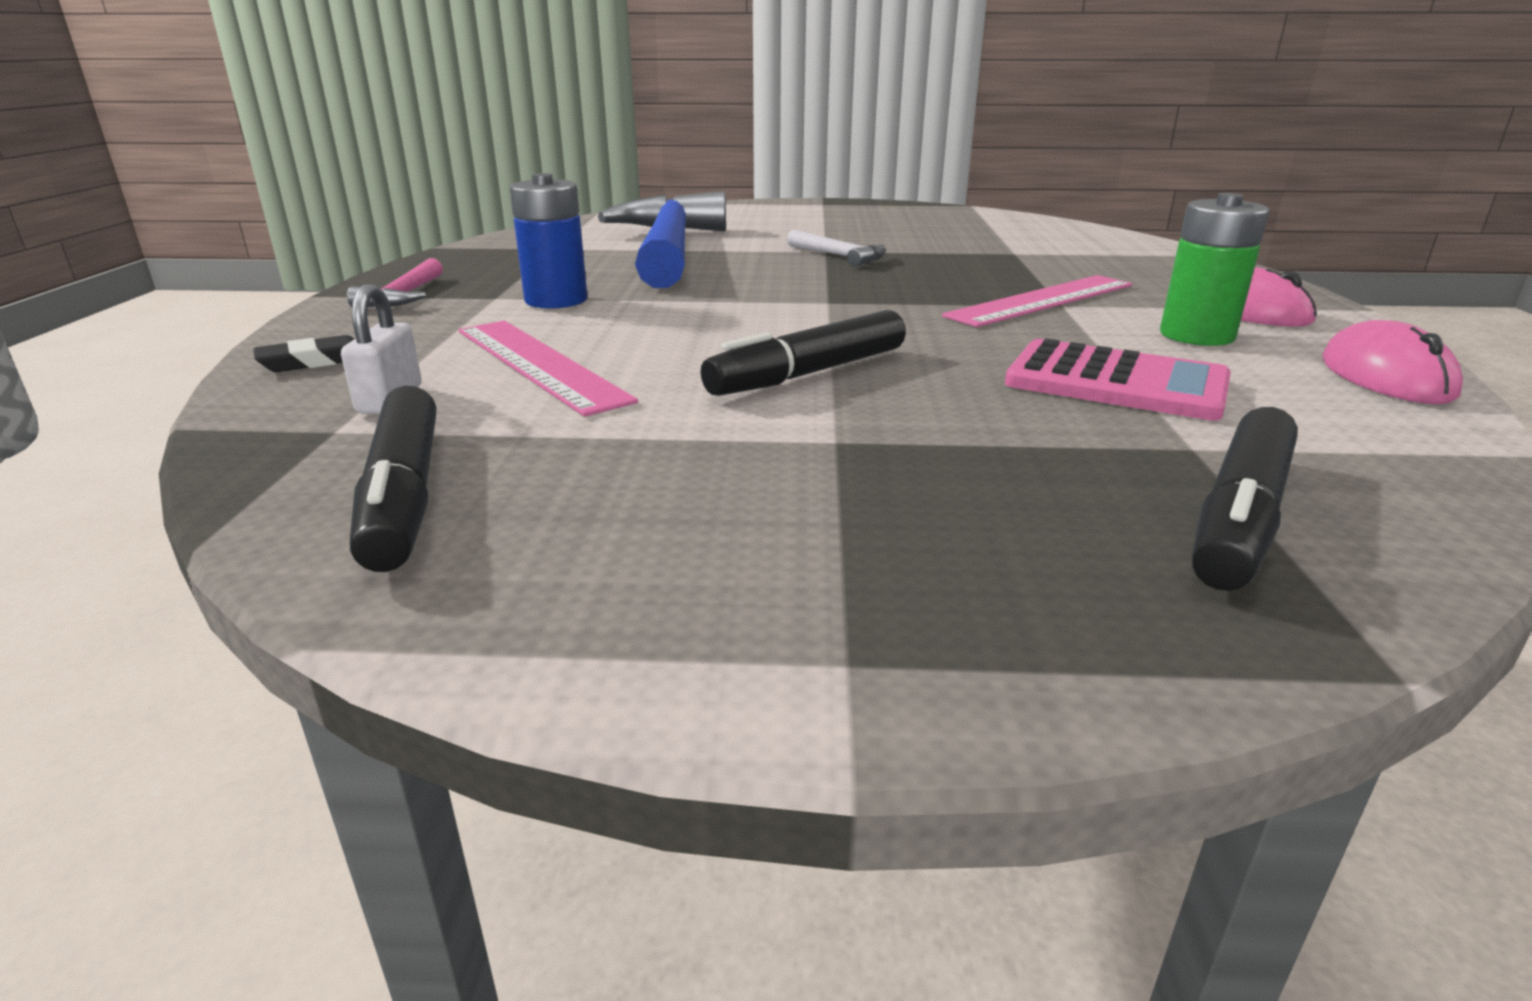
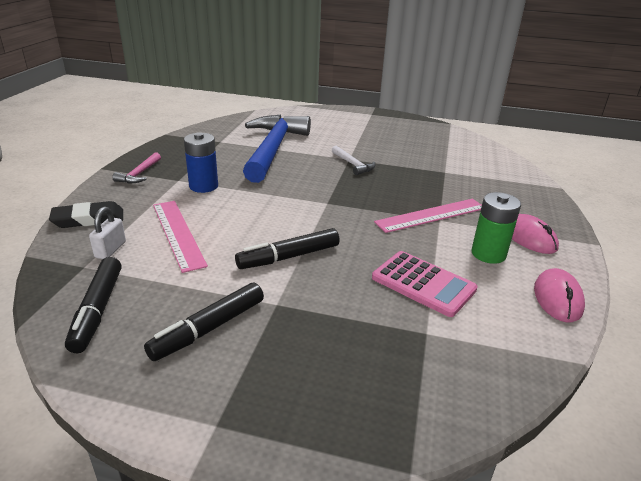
camera: 10 degrees right, 5 degrees up
black eraser [253,335,354,372] -> black eraser [49,201,123,228], size x1.55
black marker [1192,407,1298,591] -> black marker moved to [144,283,264,361]

